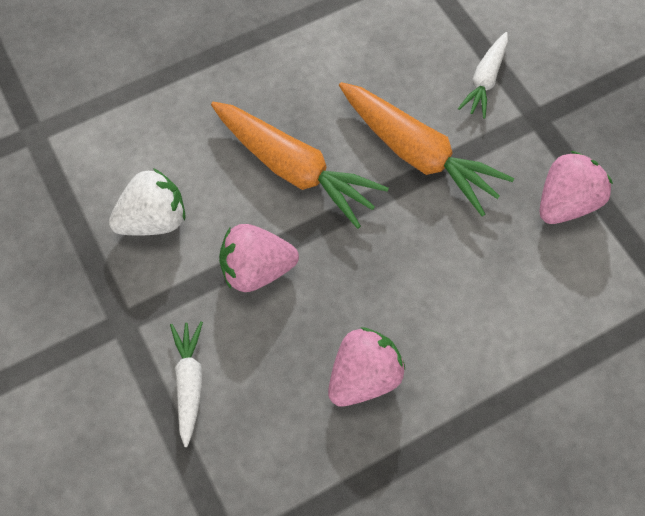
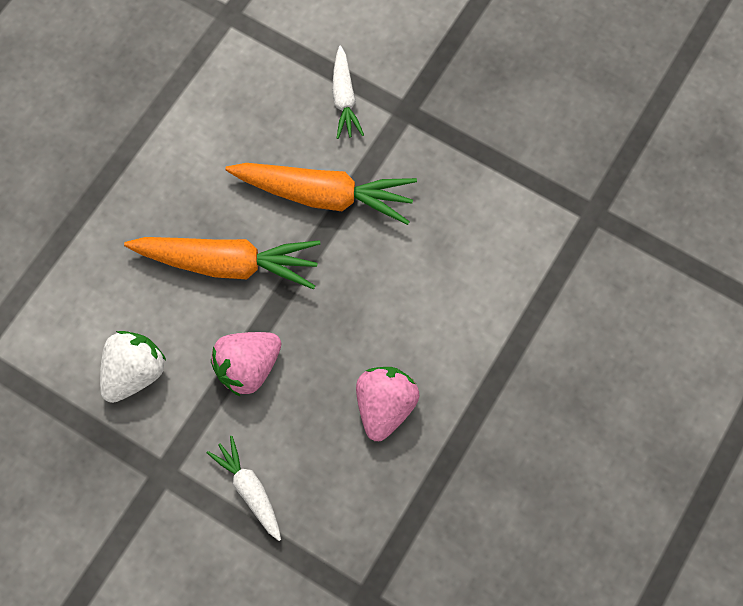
camera: 30 degrees left, 5 degrees up
pink strawberry [540,151,613,224] -> none

